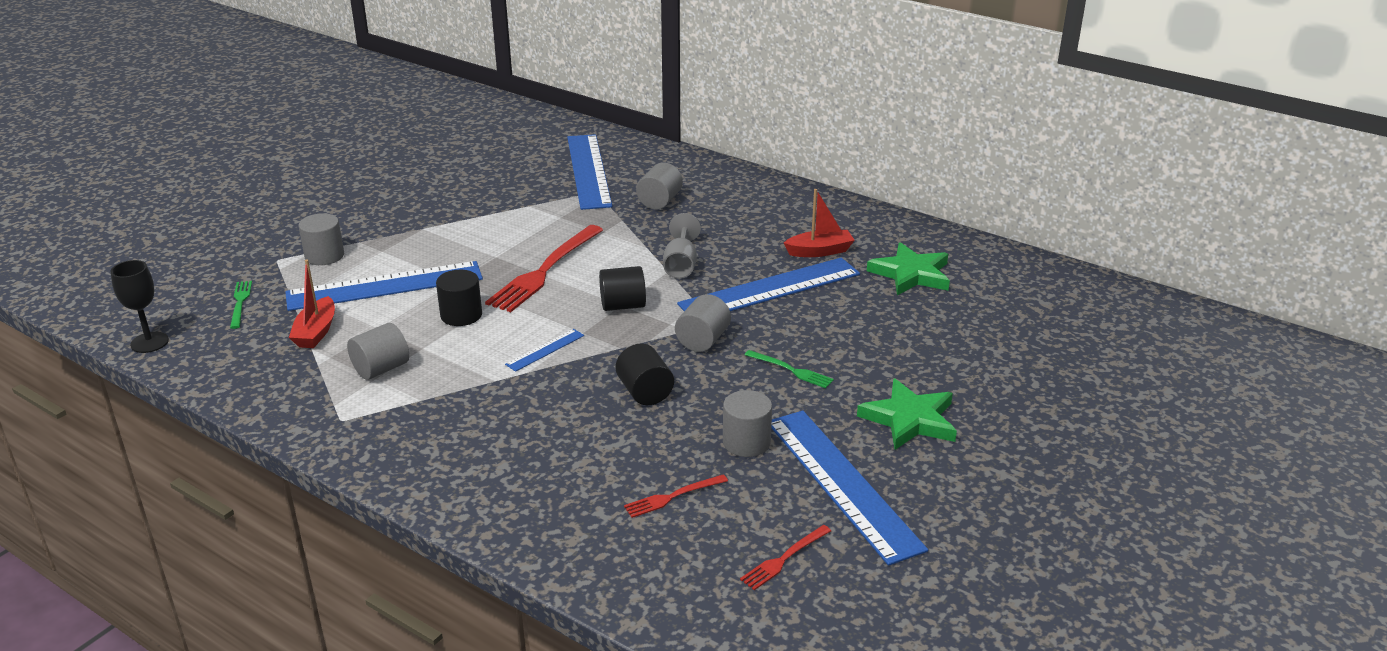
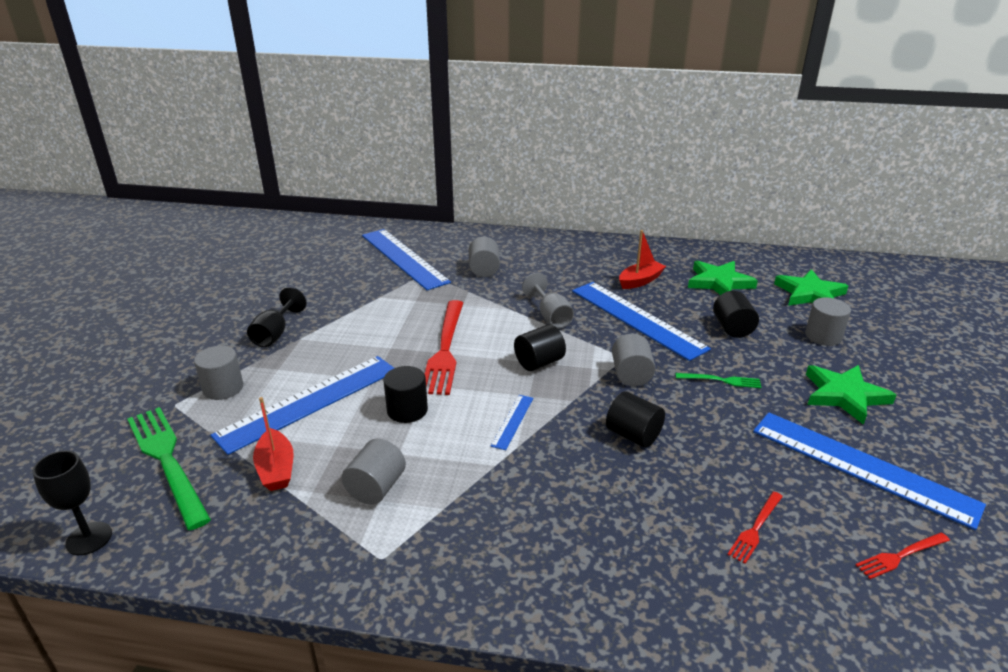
camera: 25 degrees left, 0 degrees up
green fork [230,281,252,329] -> green fork [127,407,211,530], size x2.06
blue ruler [677,258,860,311] -> blue ruler turned 75 degrees counterclockwise [572,282,711,361]
grey cylinder [723,390,772,457] -> grey cylinder moved to [805,297,851,346]
red fork [740,525,831,590] -> red fork turned 45 degrees clockwise [856,532,950,579]
none -> black goblet [247,287,306,347]
none -> black cylinder [713,291,759,338]
none -> green star [774,269,848,306]

